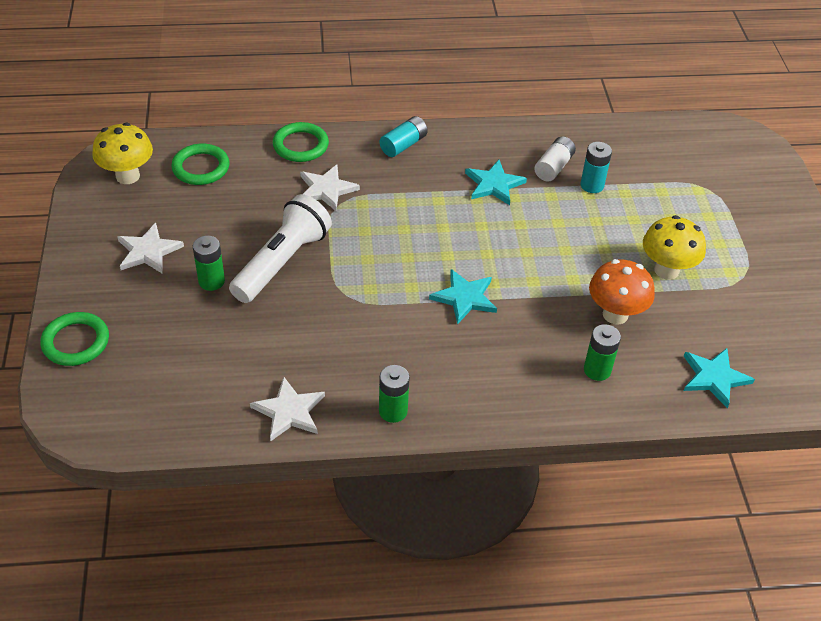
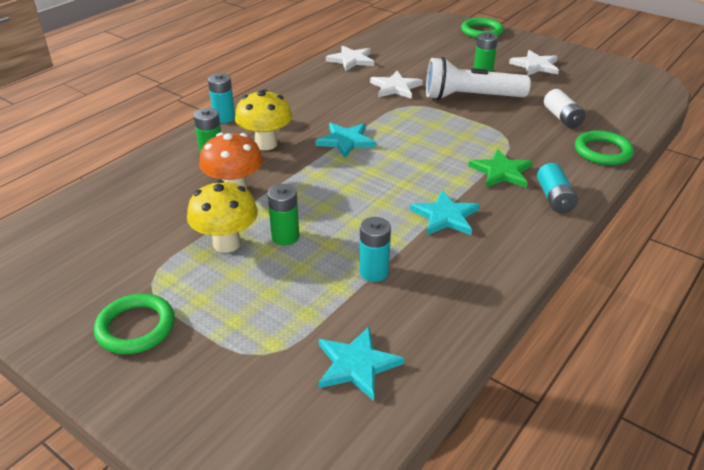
camera: 135 degrees right, 10 degrees down
yellow mushroom [92,123,153,184] -> yellow mushroom moved to [235,89,292,150]
green ring [171,144,230,185] -> green ring moved to [94,293,175,354]
white flashlight [229,194,332,303] -> white flashlight turned 105 degrees clockwise [426,57,531,100]
white star [300,165,360,211] -> white star moved to [370,71,423,99]
green battery [379,365,410,423] -> green battery moved to [267,184,299,245]
white battery [534,136,576,182] -> white battery moved to [544,89,585,128]
turquoise star [684,348,755,408] -> turquoise star moved to [318,327,404,401]
none -> turquoise battery [208,73,235,123]
none -> green star [468,149,533,188]

